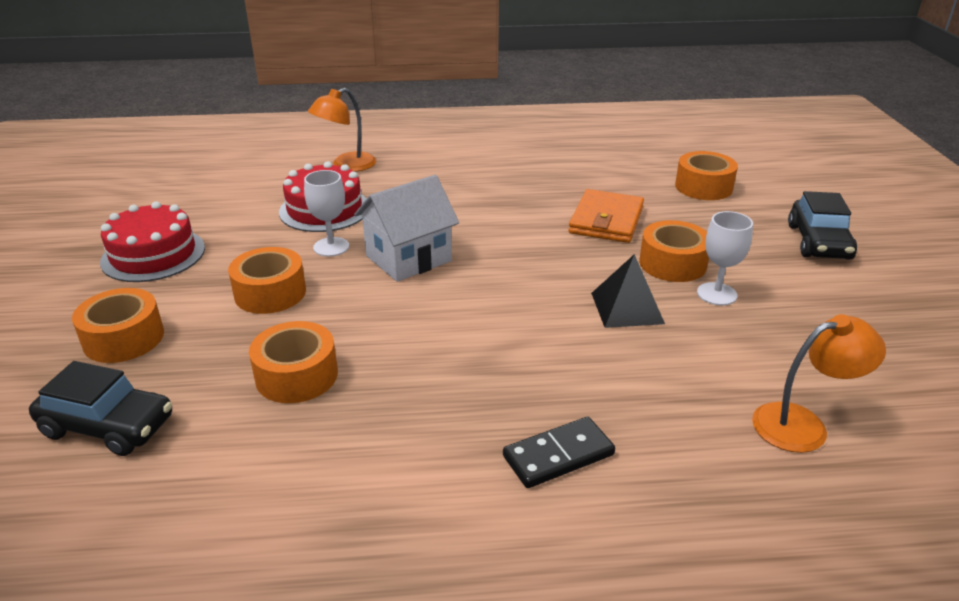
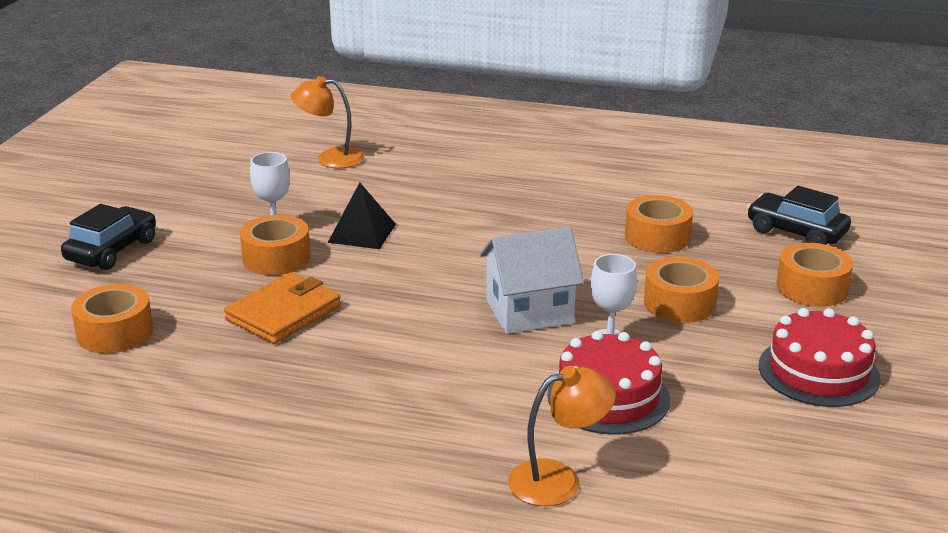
camera: 160 degrees left, 5 degrees down
black domino [503,417,615,488] -> none

